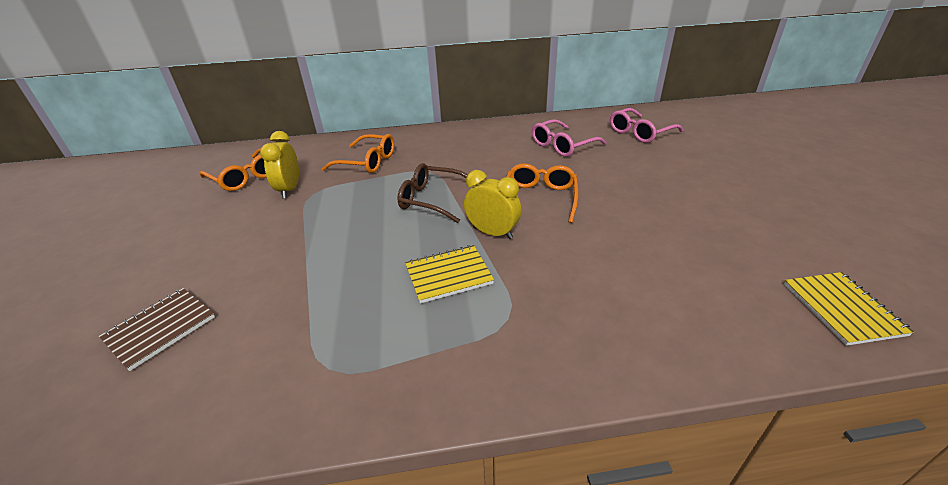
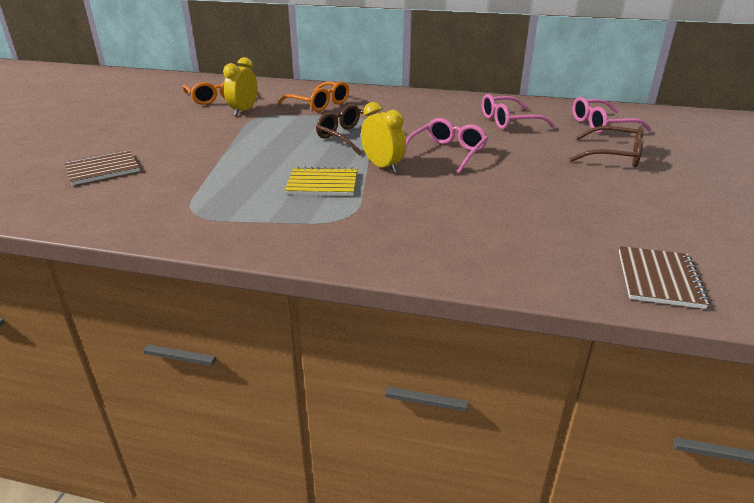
camera: 20 degrees right, 5 degrees down
orange glasses [506,163,579,223] -> pink glasses [402,118,488,174]
yellow notebook [784,272,914,346] -> brown notebook [619,246,710,309]
none -> brown glasses [570,125,644,167]

